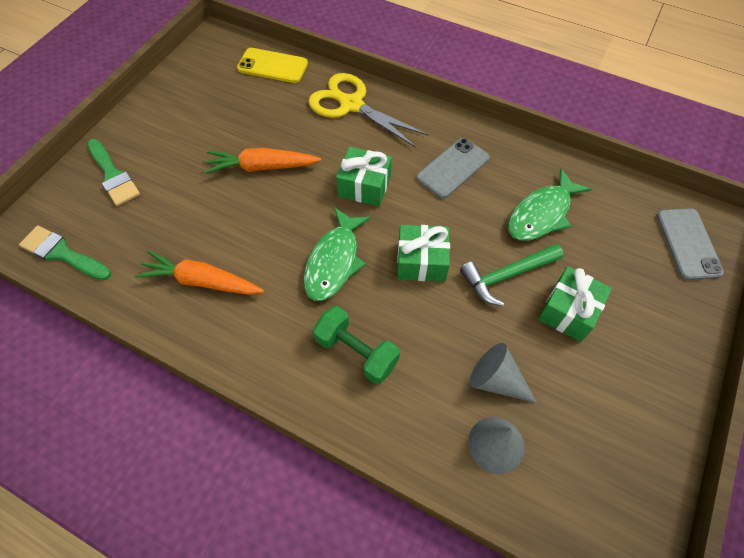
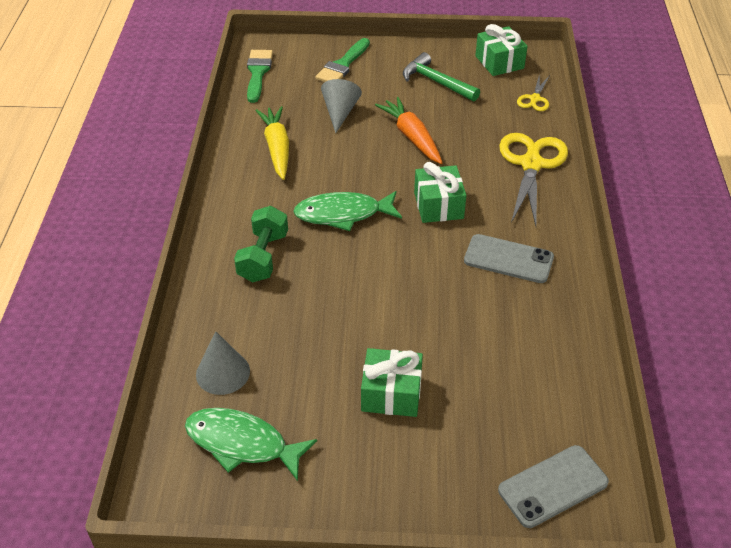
camera: 65 degrees right, 15 degrees down
orange carrot [135,250,264,295] -> yellow carrot [255,106,289,180]
yellow phone [237,48,308,83] -> yellow scissors [517,74,550,111]
green gift [397,225,450,282] -> green gift moved to [475,24,527,76]
green hammer [460,244,564,306] -> green hammer moved to [403,52,480,101]
grey cone [470,343,537,403] -> grey cone moved to [321,79,362,133]
green fish [508,169,592,241] -> green fish moved to [185,408,317,481]

